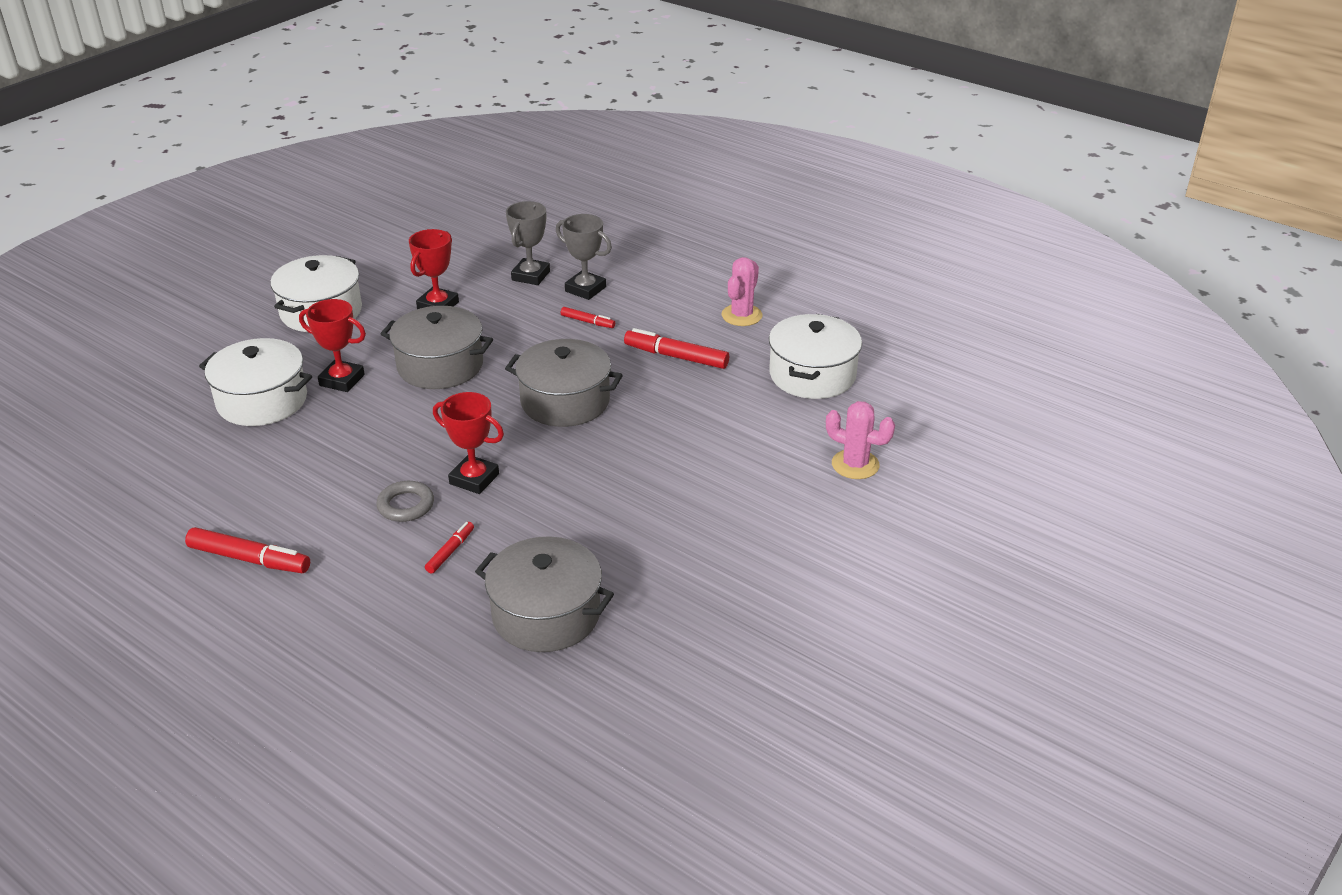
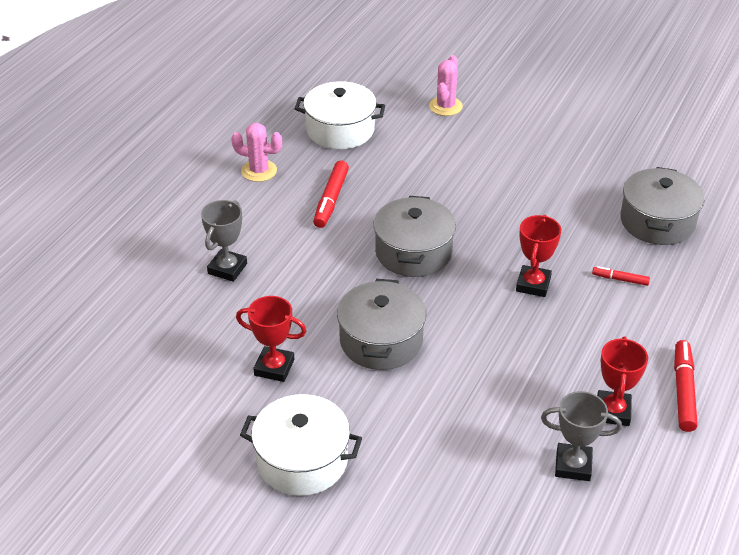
camera: 100 degrees left, 5 degrees up
white pot [199,338,312,426] -> none
red trophy [299,299,366,392] -> red trophy moved to [597,336,648,426]
grey ring [377,481,434,522] -> none
grey trophy [506,201,550,285] -> grey trophy moved to [541,391,622,481]
red marker [561,307,615,328] -> none

